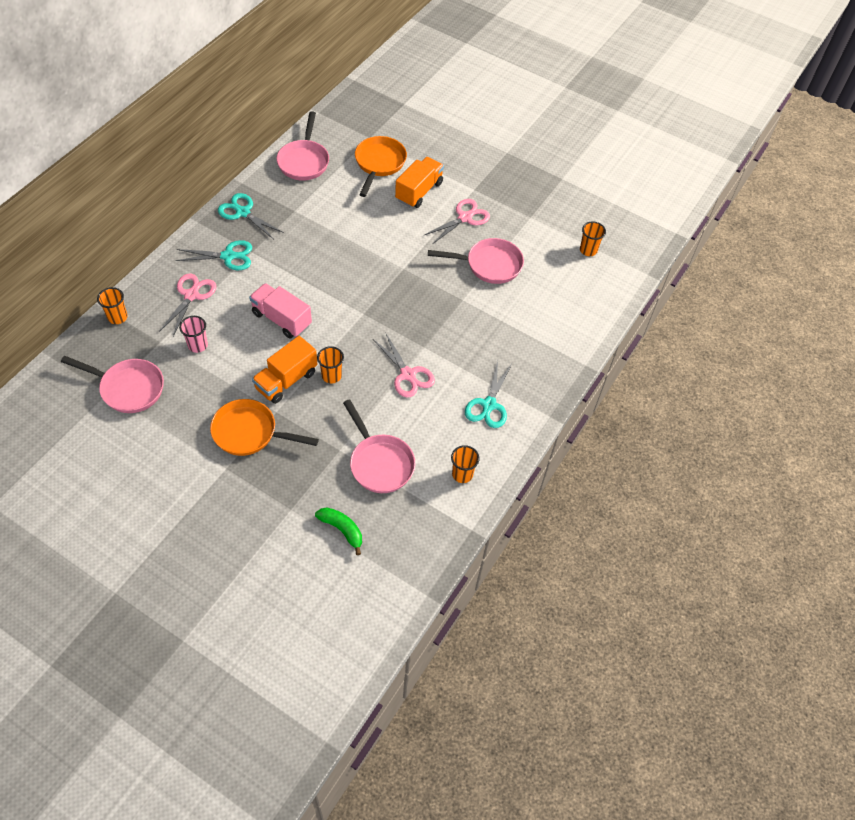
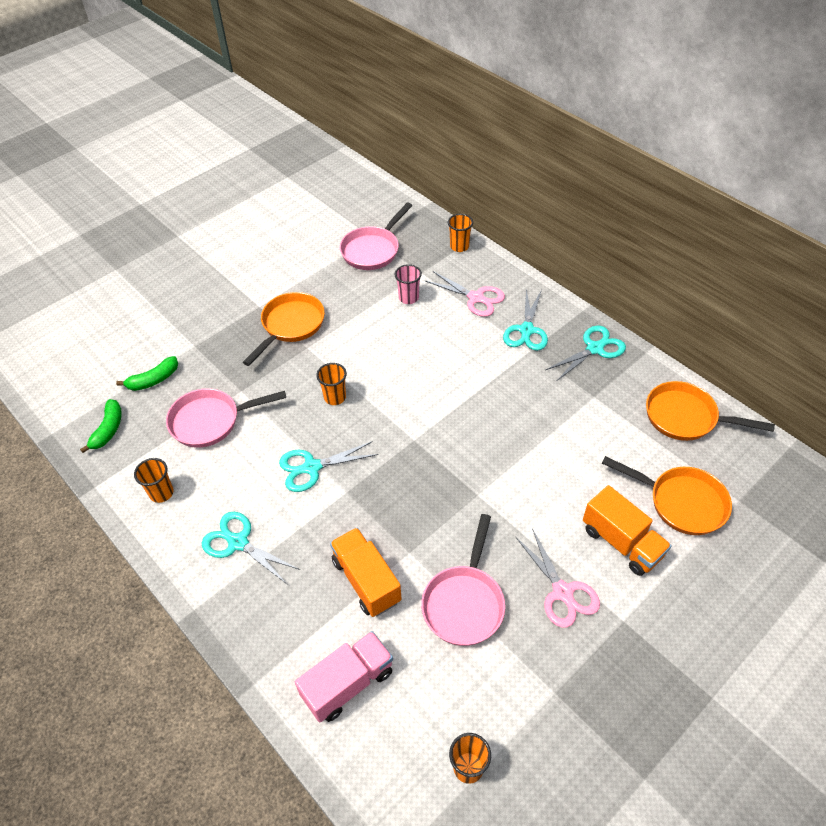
camera: 110 degrees right, 5 degrees down
pink truck [249,283,312,339] -> pink truck moved to [295,631,393,722]
orange truck [252,336,318,404] -> orange truck moved to [330,528,402,617]
pink pan [277,111,329,181] -> orange pan [646,381,775,441]
pink scissors [373,332,435,398] -> turquoise scissors [279,441,378,492]
none -> green banana [80,399,122,453]

